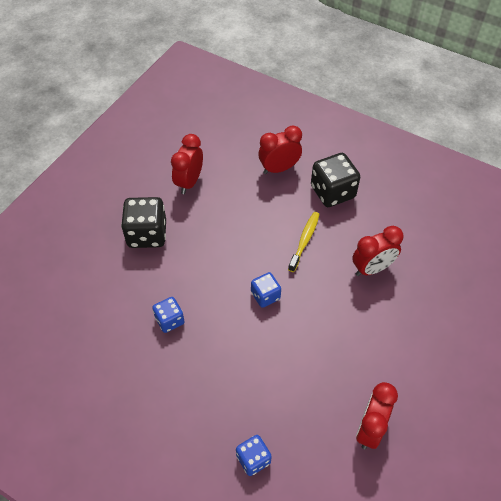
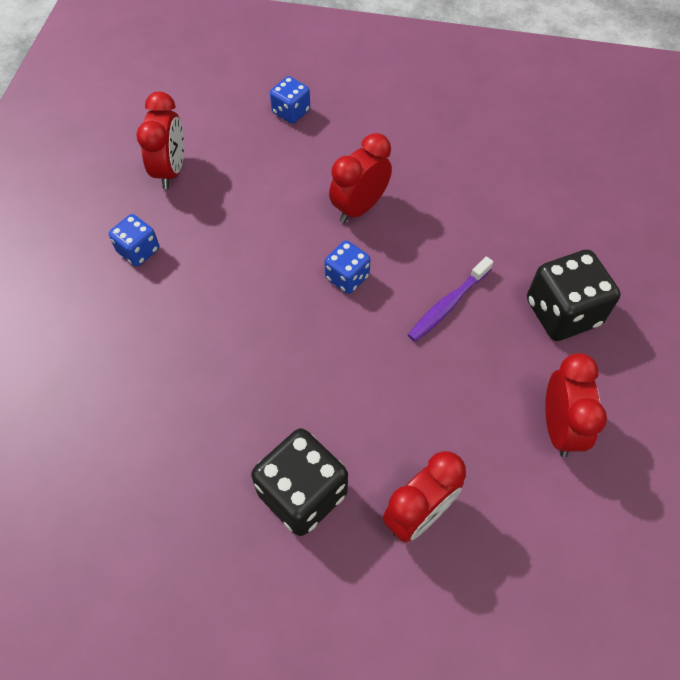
camera: 160 degrees right, 5 degrees up
blue dice [152,297,185,333] -> blue dice moved to [109,214,159,267]
yellow toothbrush [288,212,320,272] -> none
red clock [352,226,404,276] -> red clock moved to [329,133,392,223]
none -> purple toothbrush [408,257,493,342]

